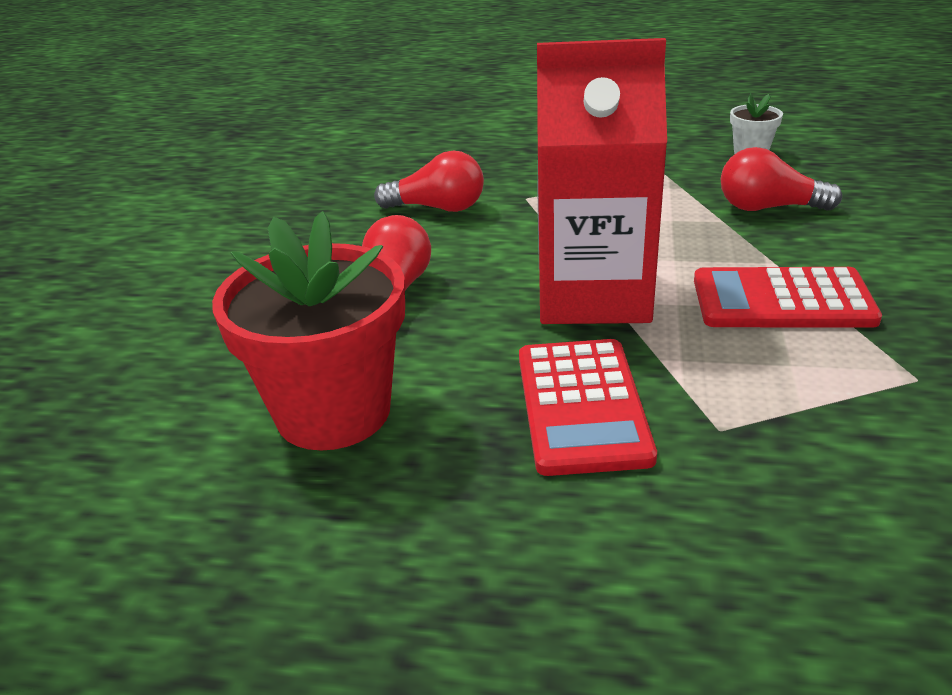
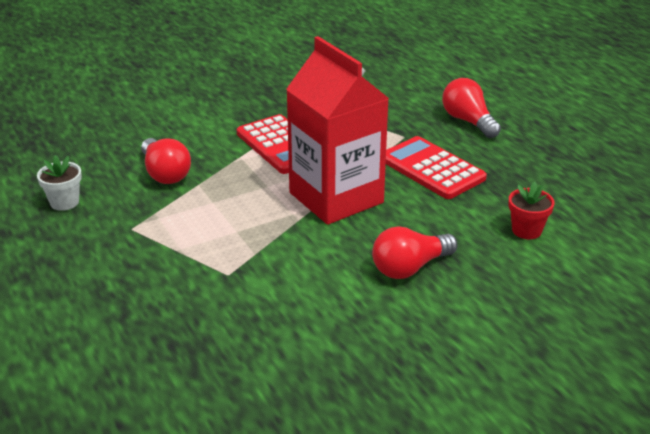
camera: 130 degrees left, 0 degrees up
red flower pot [212,211,405,450] -> red flower pot [508,181,554,239], size x0.44
red light bulb [374,150,484,212] -> red light bulb moved to [442,78,501,138]
red calculator [519,339,657,476] -> red calculator turned 90 degrees counterclockwise [386,136,487,199]

